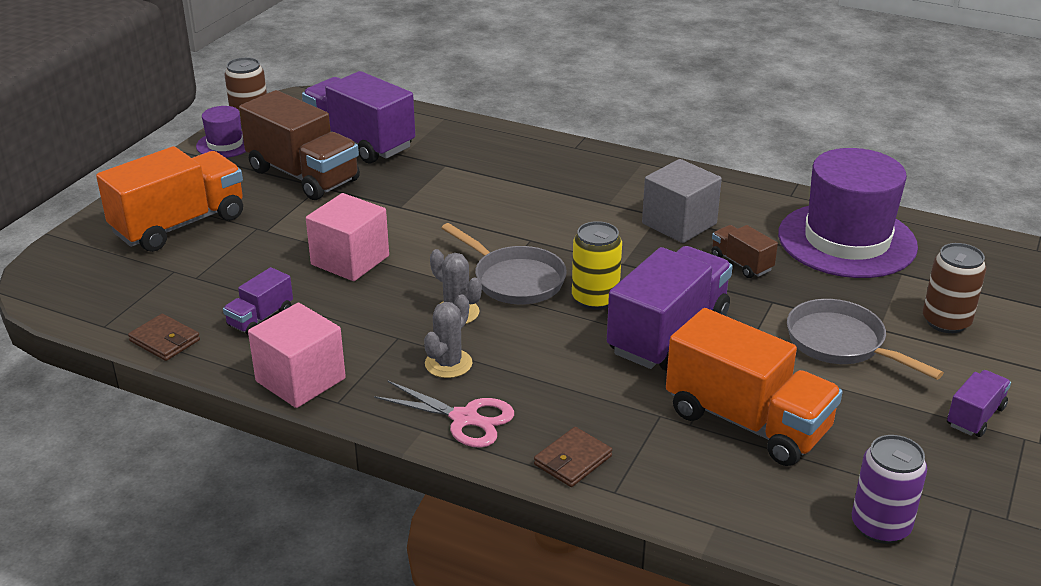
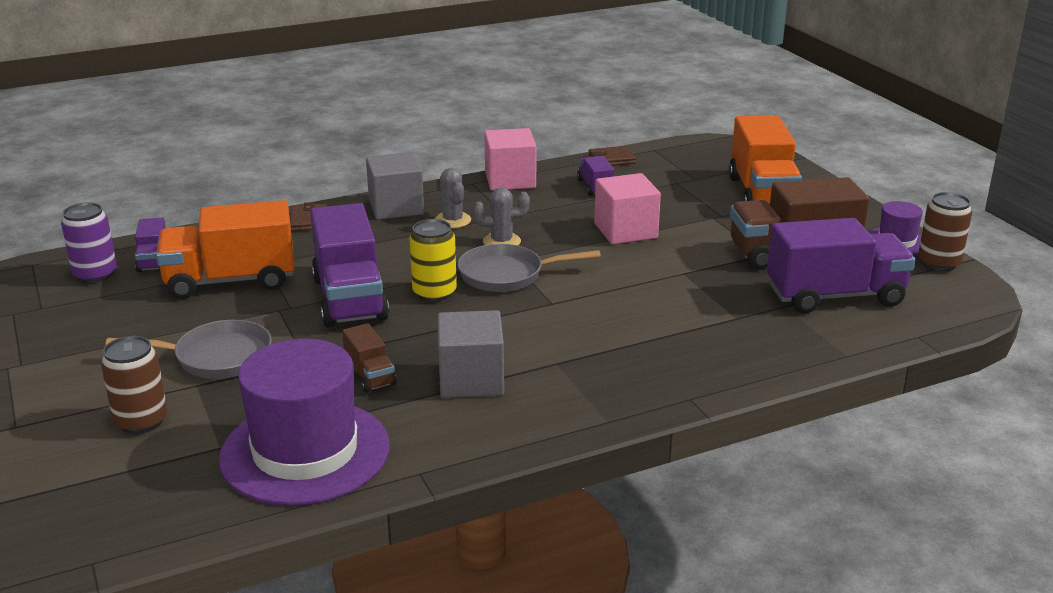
camera: 130 degrees right, 5 degrees down
pink scissors [374,380,514,448] -> grey cube [366,152,424,220]
brown truck [711,225,778,278] -> brown truck turned 60 degrees clockwise [342,323,396,393]
purple truck [947,370,1011,437] -> purple truck moved to [135,217,166,272]

